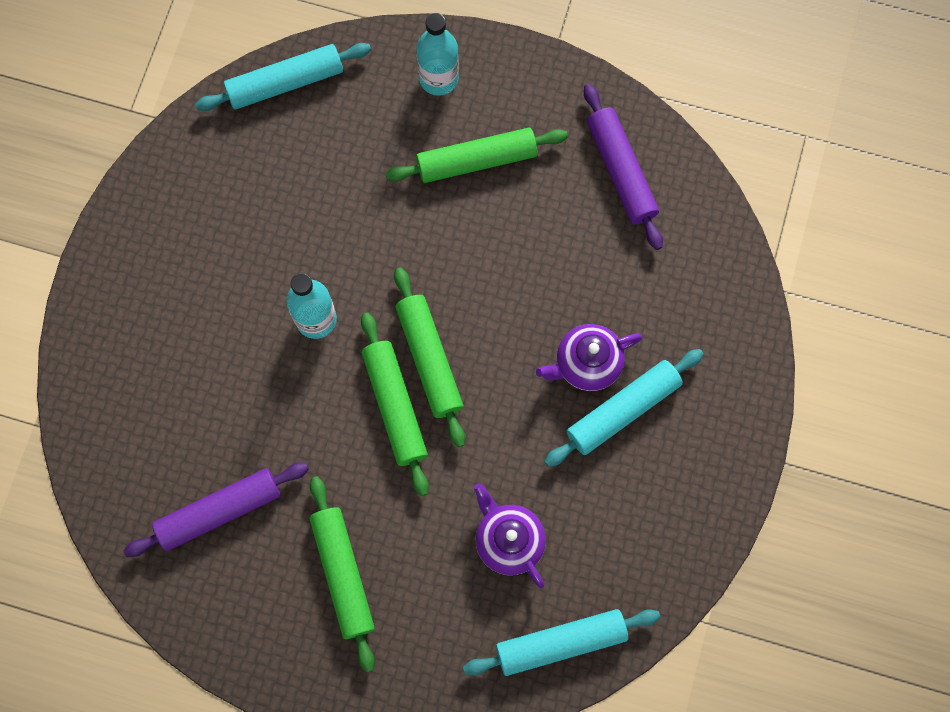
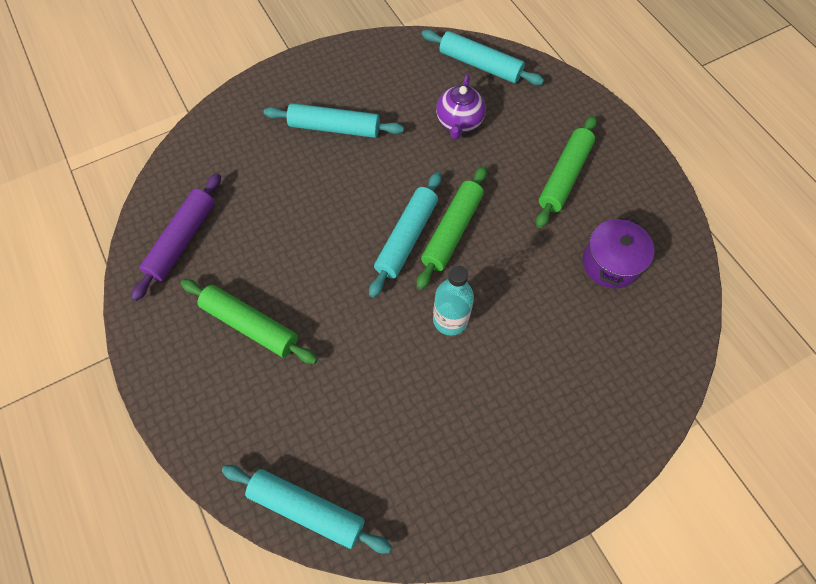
camera: 135 degrees left, 10 degrees down
purple rolling pin [123,463,309,557] -> purple pot [583,216,654,288]
green rolling pin [394,267,465,447] -> turquoise rolling pin [369,172,442,298]
turquoise bottle [416,13,459,96] -> none
purple teapot [536,324,642,391] -> none

